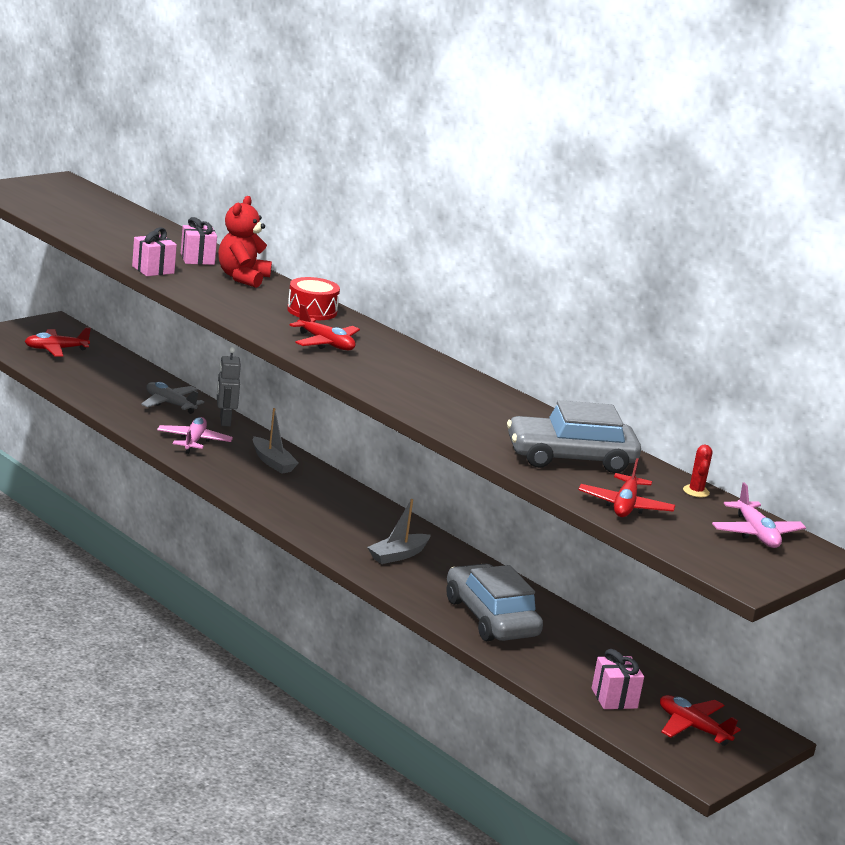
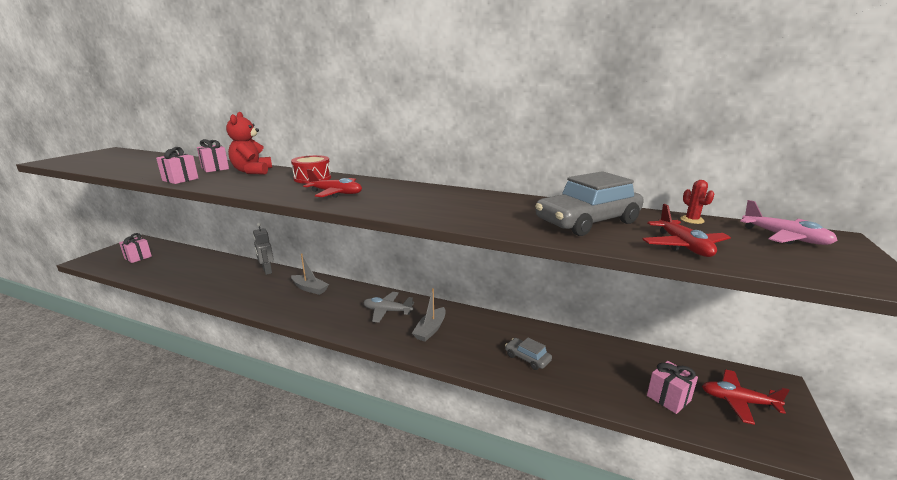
camera: 20 degrees left, 0 degrees up
red plane [25,327,91,357] -> pink gift [119,233,152,263]
grey plane [141,382,204,414] -> grey plane moved to [363,292,414,323]
pink plane [157,417,233,454] -> none
grey car [446,564,543,641] -> grey car [505,338,552,370], size x0.49

